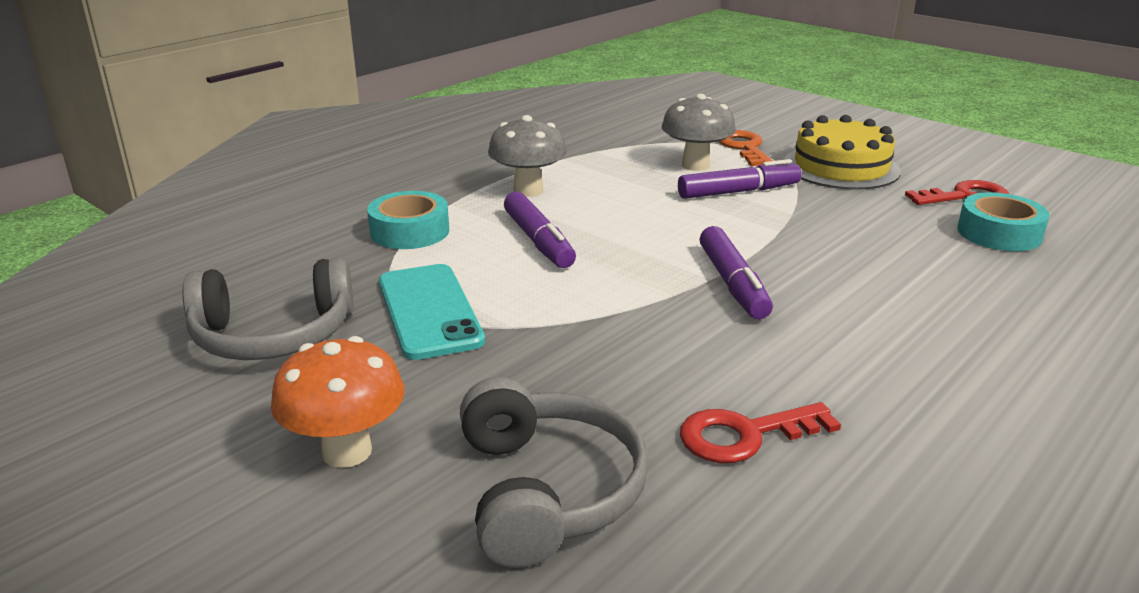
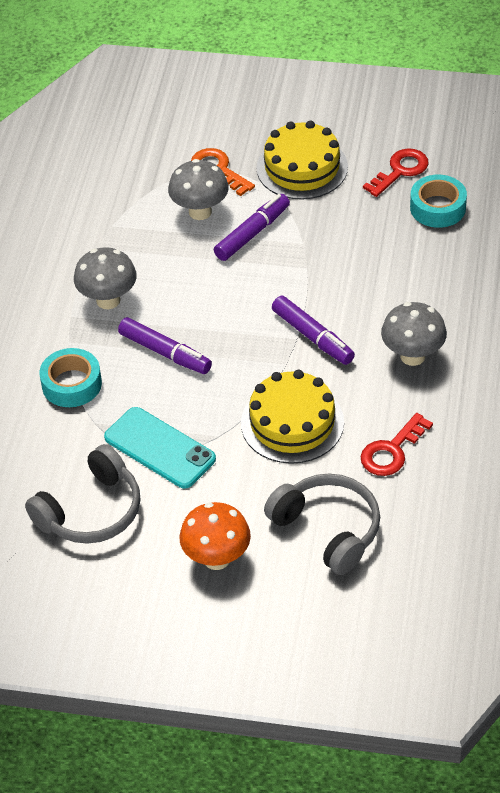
camera: 30 degrees left, 20 degrees up
none -> yellow cake [241,370,344,464]
none -> grey mushroom [381,302,447,366]

